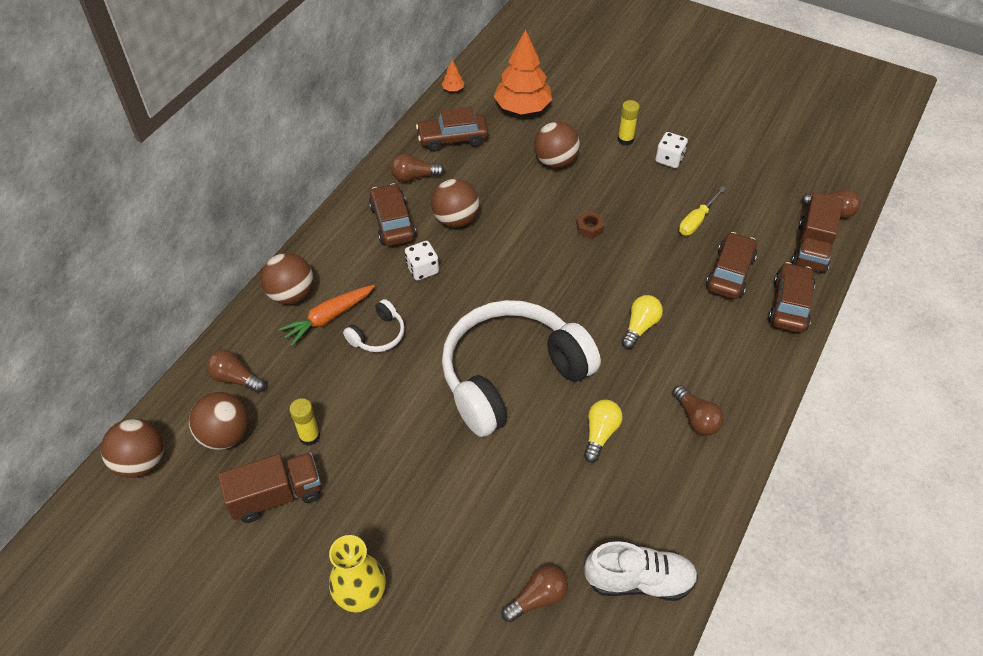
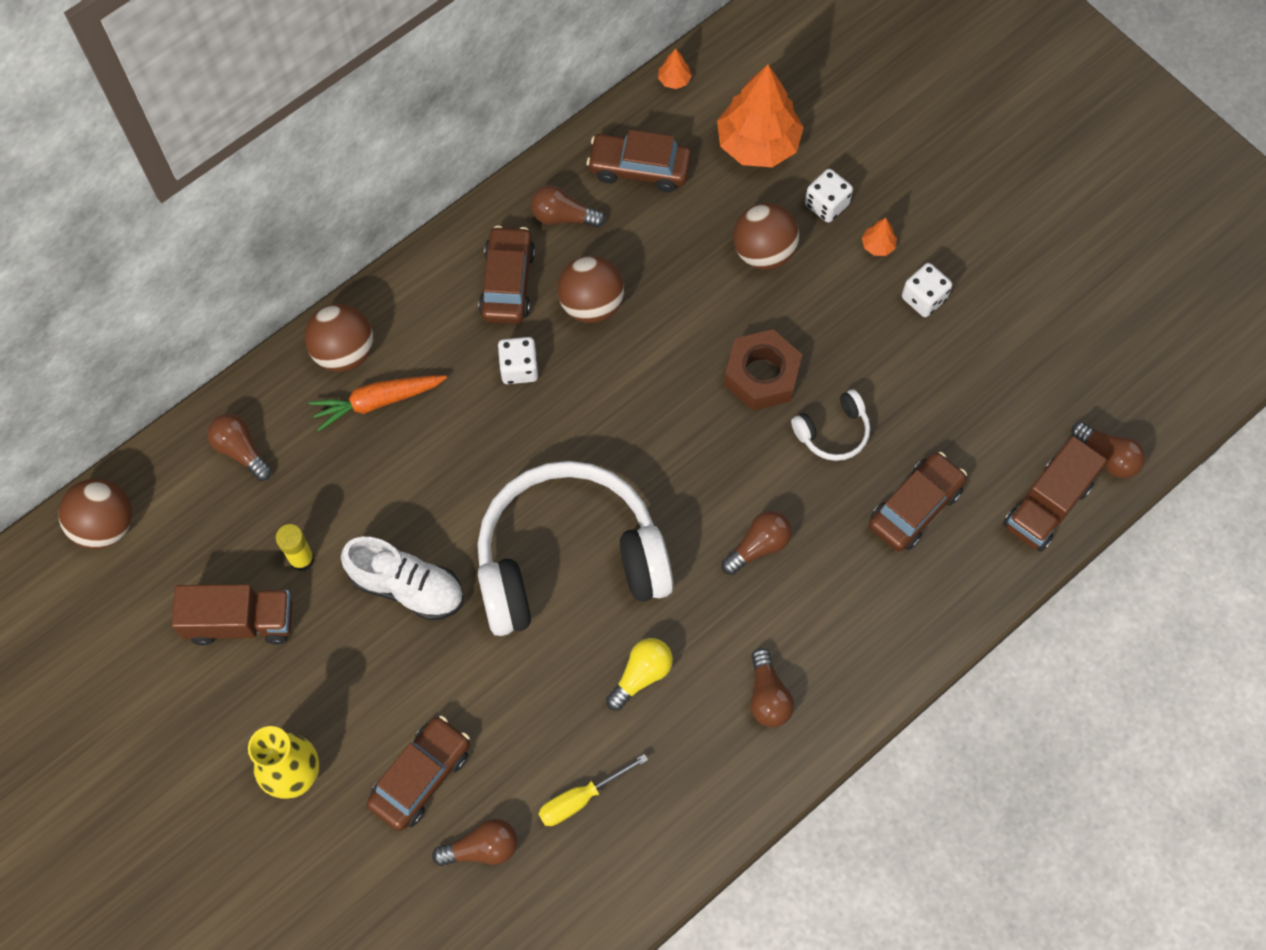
camera: 20 degrees right, 15 degrees up
brown ball [189,392,249,450] -> none
white headphones [343,299,405,352] -> white headphones moved to [791,389,870,461]
brown nut [576,211,604,239] -> brown nut [724,329,802,411], size x1.94
white shoe [584,541,698,601] -> white shoe moved to [341,537,464,621]
yellow glue stick [618,100,640,146] -> orange tree [862,218,897,256]
yellow light bulb [621,295,663,349] -> brown light bulb [722,511,792,575]
yellow screwdriver [679,186,726,235] -> yellow screwdriver moved to [538,754,648,826]
brown car [768,262,815,333] -> brown car moved to [367,716,470,831]
none -> white dice [805,169,853,223]

